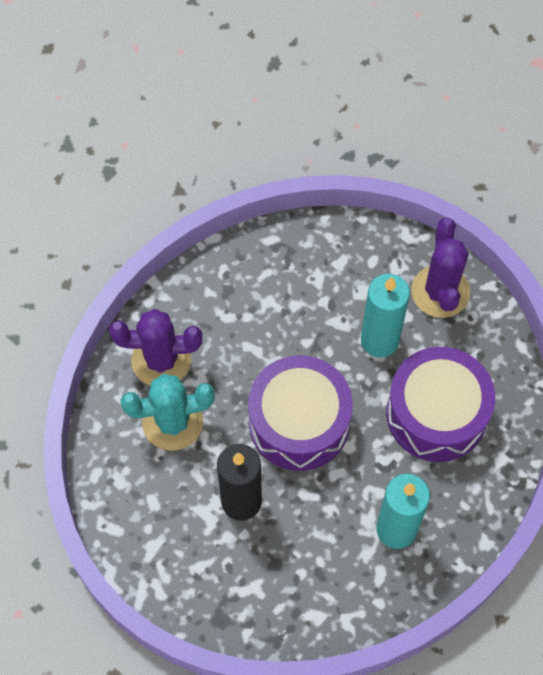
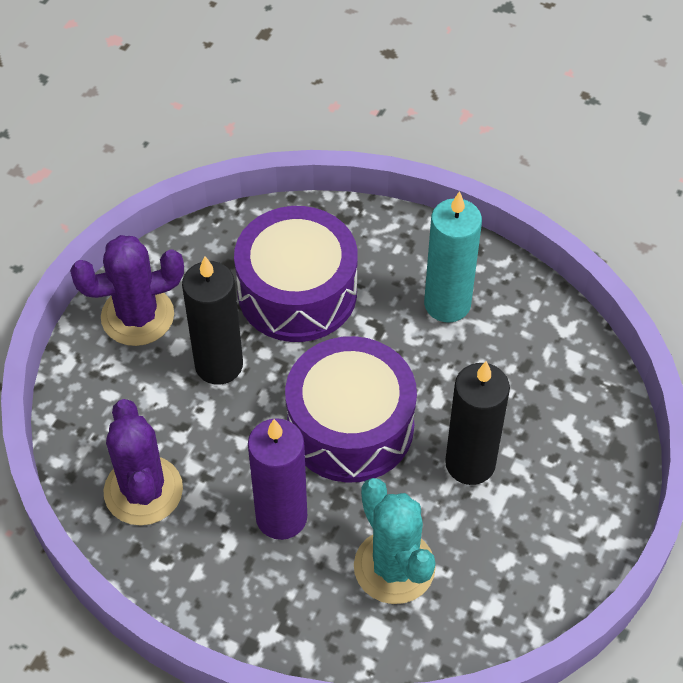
camera: 105 degrees left, 10 degrees down
purple cactus [109,309,202,386] -> purple cactus moved to [104,399,183,525]
turquoise candle [361,274,410,358] -> black candle [182,256,243,385]
none -> purple candle [248,418,307,540]

